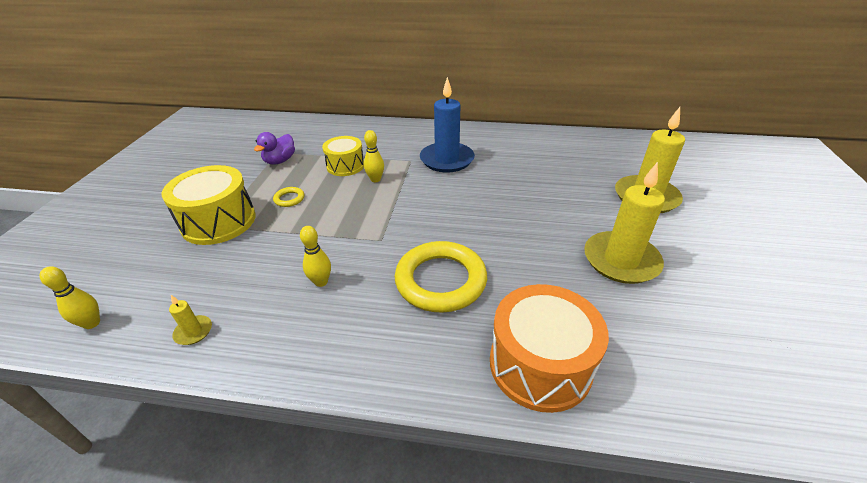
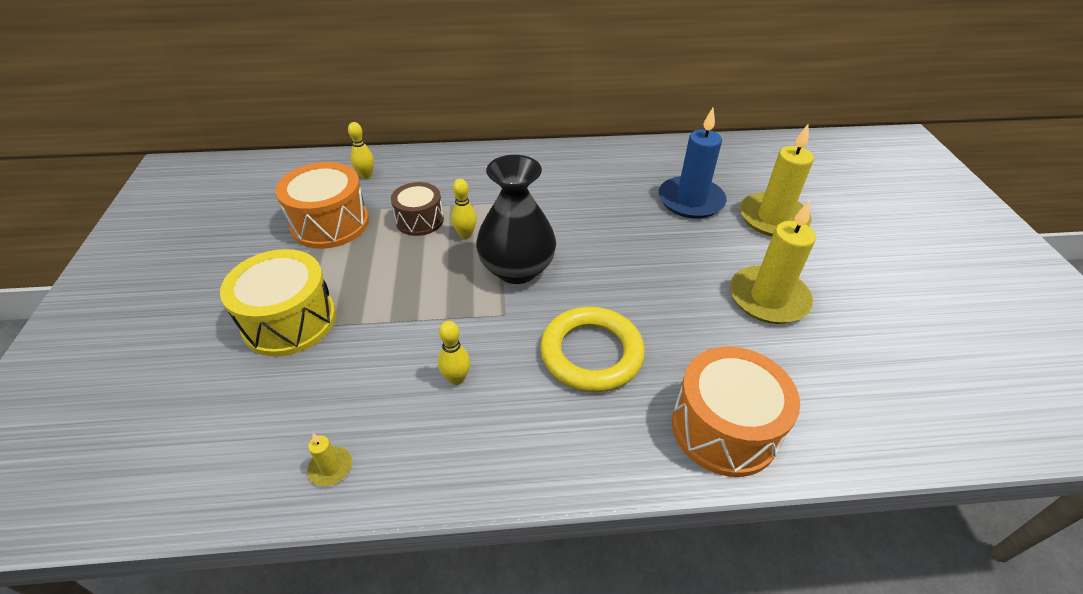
camera: 15 degrees left, 5 degrees up
yellow bowling pin [40,266,100,329] -> yellow bowling pin moved to [348,122,374,179]
purple duck [254,132,295,164] -> orange drum [276,162,369,249]
yellow ring [273,187,304,207] -> none
yellow drum [322,136,364,176] -> brown drum [391,182,444,236]
blue candle [420,77,475,172] -> blue candle moved to [659,108,726,219]
none -> black vase [476,155,556,284]

